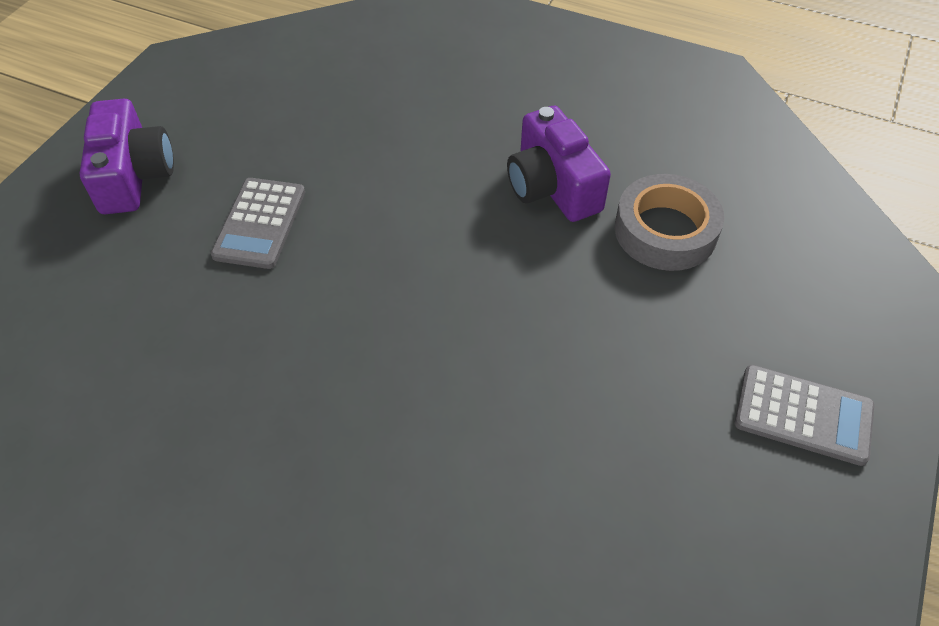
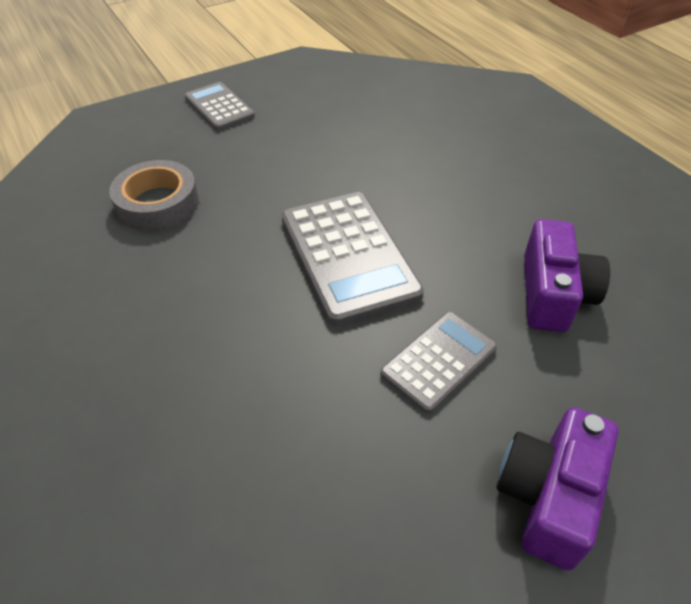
camera: 145 degrees left, 5 degrees down
purple camera [507,106,611,222] -> purple camera moved to [524,219,610,332]
none -> grey calculator [282,192,424,326]

